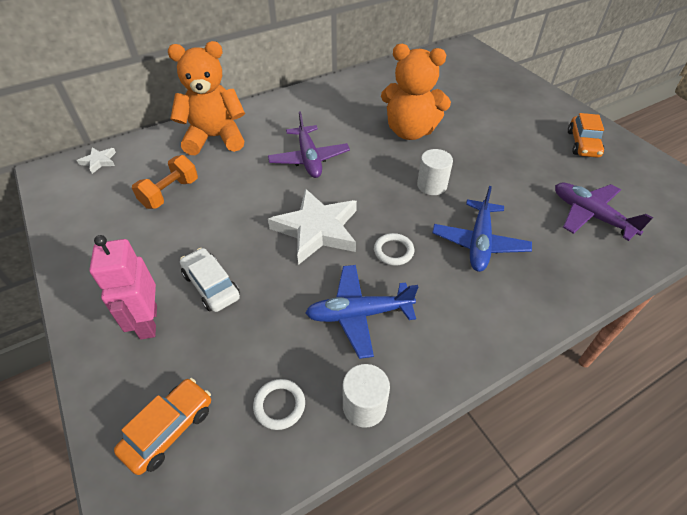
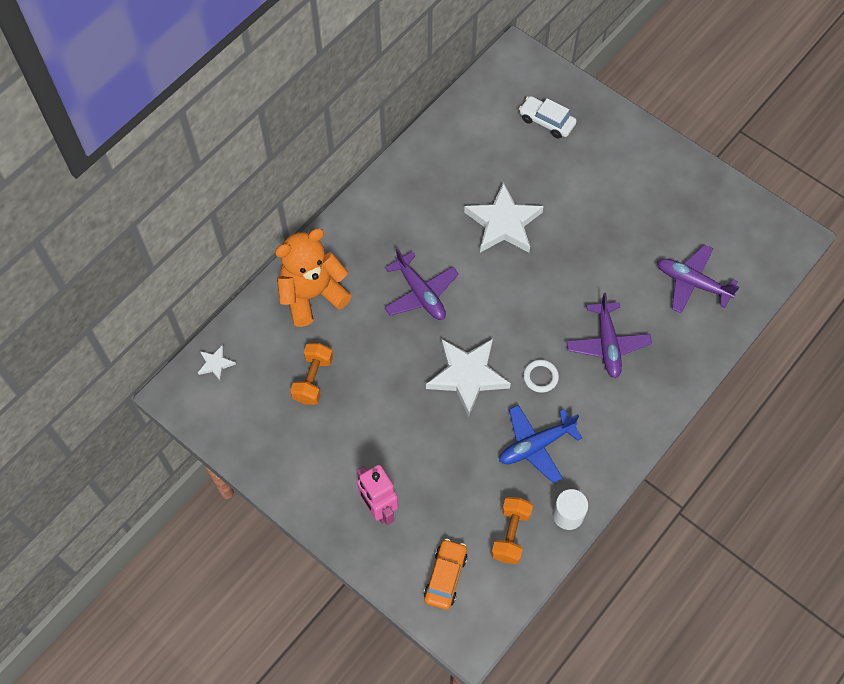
camera: 20 degrees left, 15 degrees up
white car [180,248,240,312] -> white car moved to [519,96,577,139]
white ring [253,379,305,430] -> orange dumbbell [491,497,533,564]
orange teddy bear [381,44,451,140] -> white star [464,182,544,252]
white cylinder [417,149,453,195] -> none
blue plane [432,186,532,272] -> purple plane [566,293,652,378]
orange car [568,113,604,158] -> none

